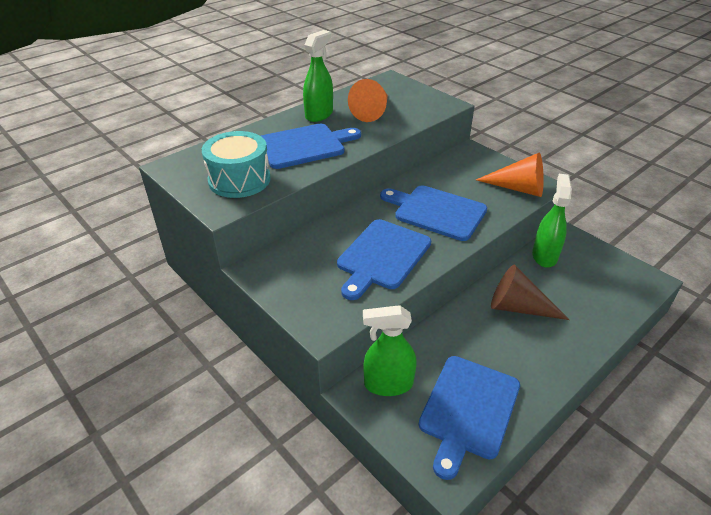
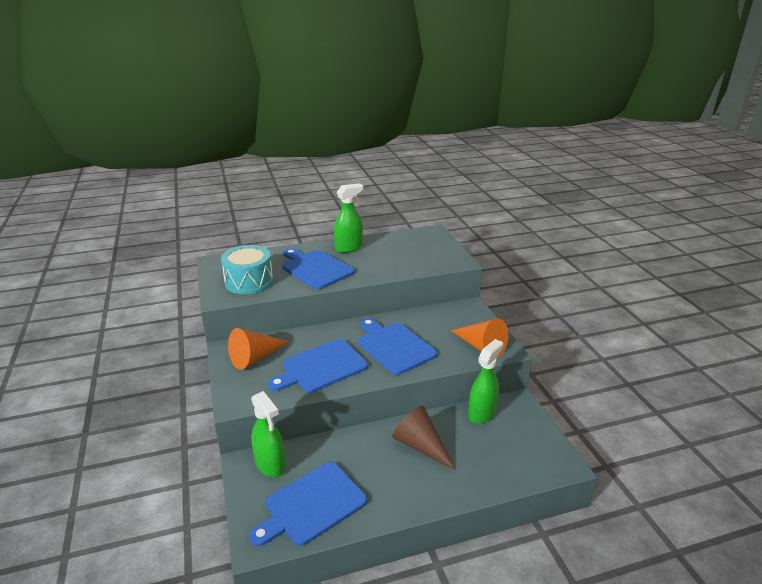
camera: 25 degrees right, 10 degrees down
blue cutting board [261,123,361,169] -> blue cutting board turned 135 degrees counterclockwise [282,248,355,289]
orange cone [348,79,388,122] -> orange cone moved to [228,328,290,370]
green spray bottle [363,305,417,396] -> green spray bottle turned 150 degrees counterclockwise [251,391,286,477]

